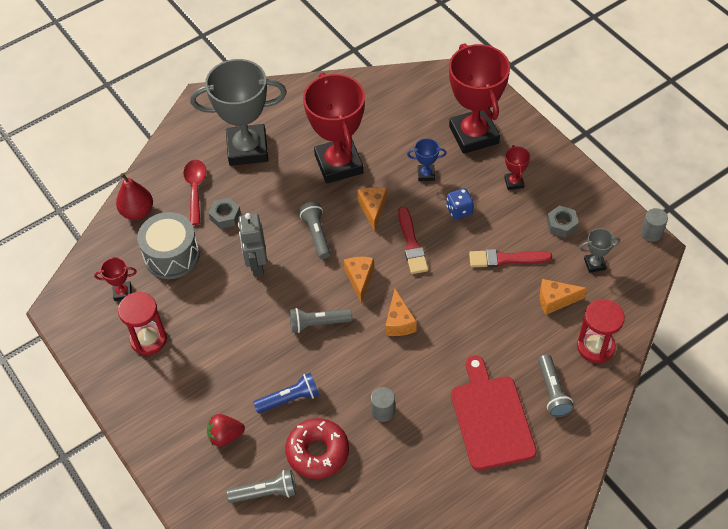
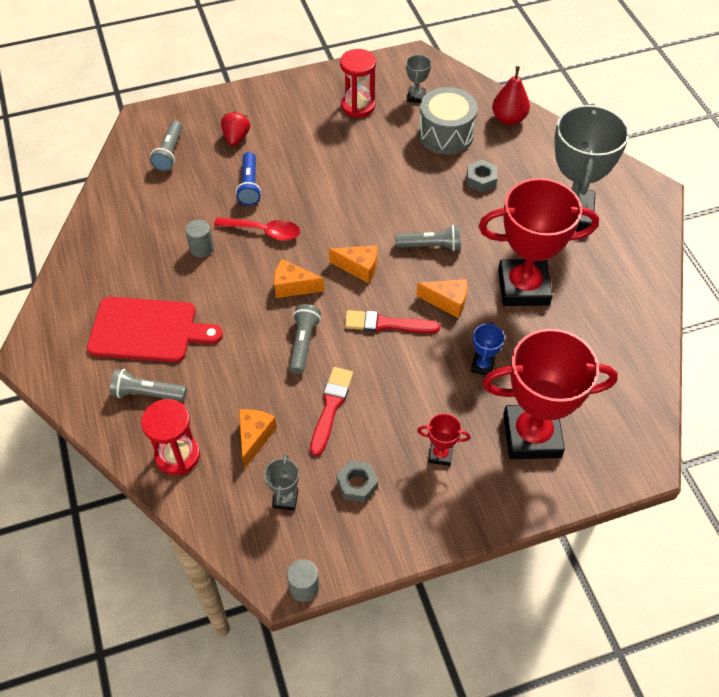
camera: 105 degrees right, 0 degrees up
red trophy [94,257,137,301] -> grey trophy [406,54,431,103]
red spoon [183,160,206,225] -> red spoon moved to [214,217,300,241]
grey robot [238,213,267,277] -> none
red donut [285,418,349,479] -> none
grey flashlight [290,308,352,333] -> grey flashlight moved to [289,304,321,374]
blue dice [446,188,474,220] -> none

